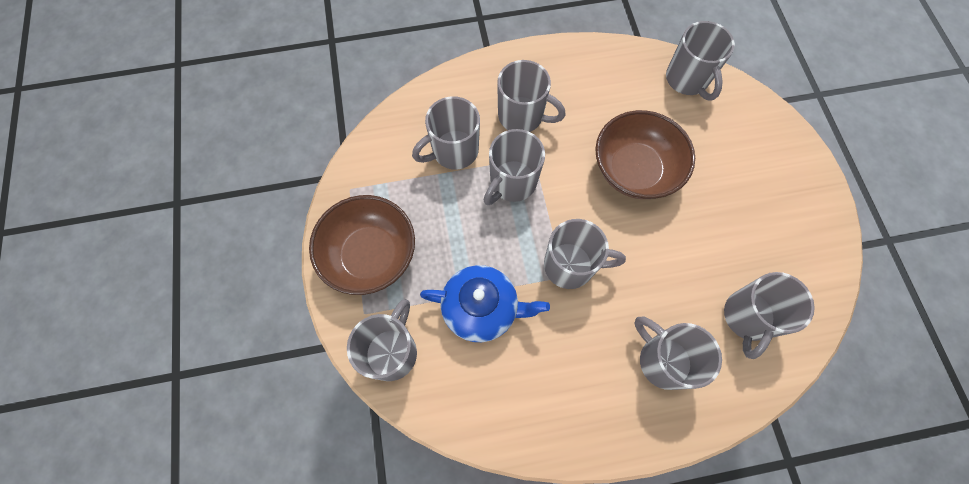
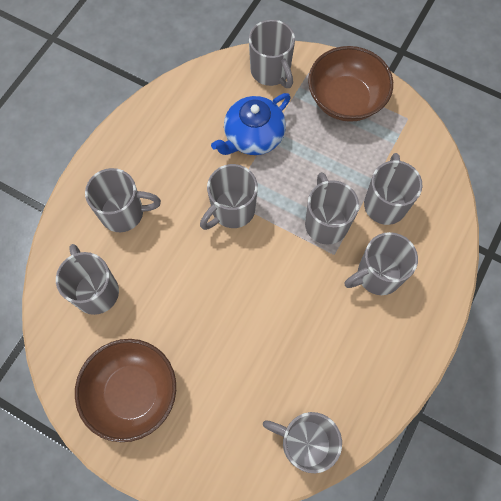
camera: 130 degrees right, 0 degrees up
brown bowl [595,110,695,199] -> brown bowl moved to [75,339,176,442]

